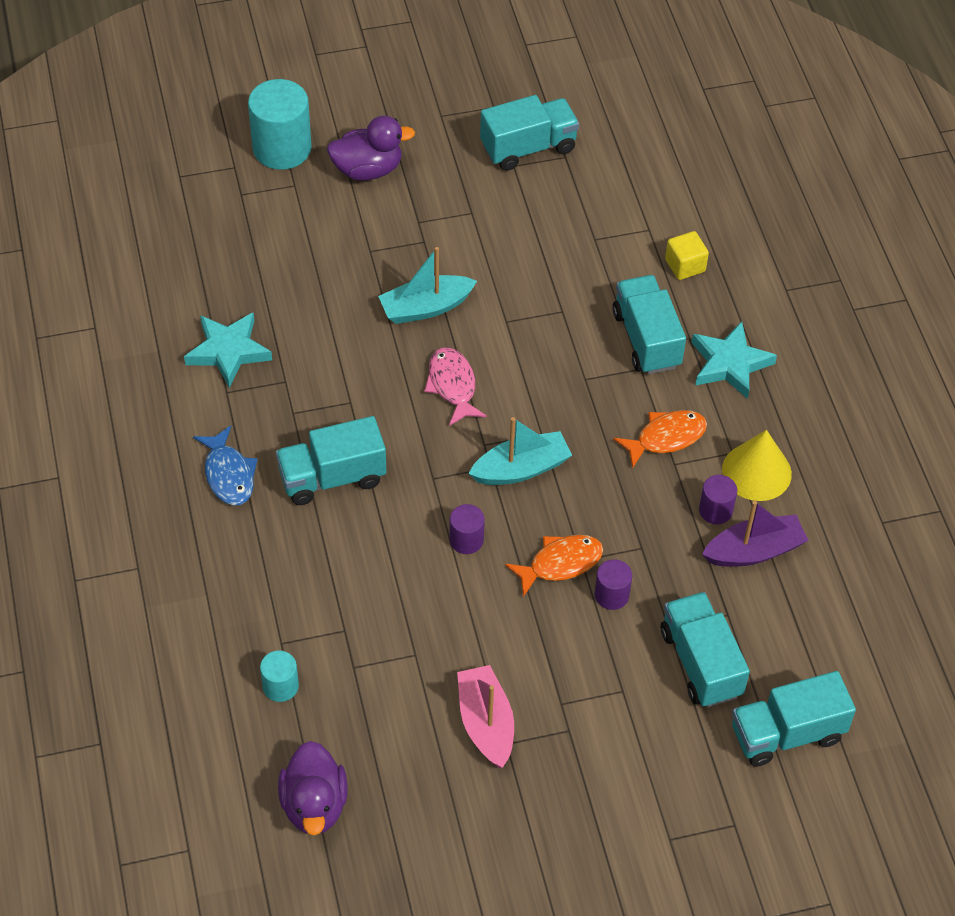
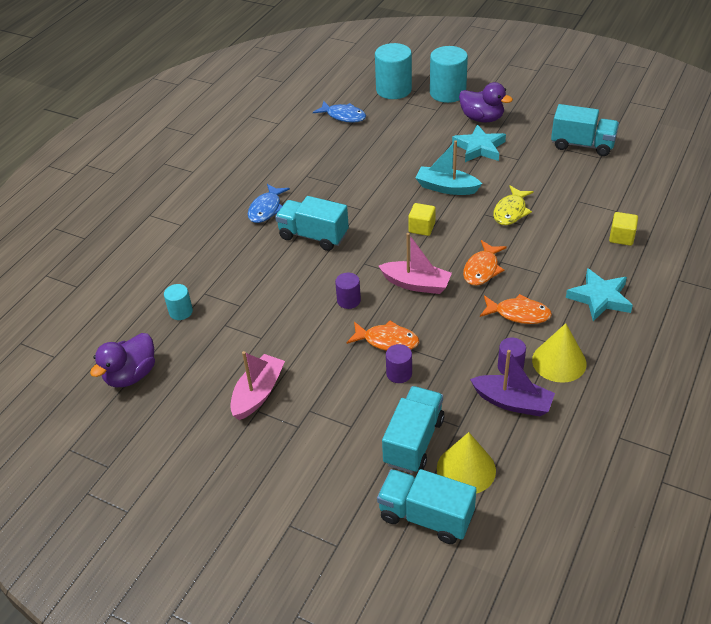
camera: 45 degrees right, 10 degrees down
turquoise star [184,312,272,388] -> turquoise star moved to [452,124,506,162]
pink fish [424,347,487,426] -> yellow cube [408,203,436,236]
turquoise boat [468,417,572,485] -> pink boat [379,233,452,294]
turquoise truck [613,275,686,374] -> none
none -> blue fish [313,101,366,123]
none -> turquoise cylinder [375,43,412,99]
none -> yellow cone [437,432,496,494]
none -> orange fish [463,240,507,286]
none -> yellow fish [493,186,534,225]

